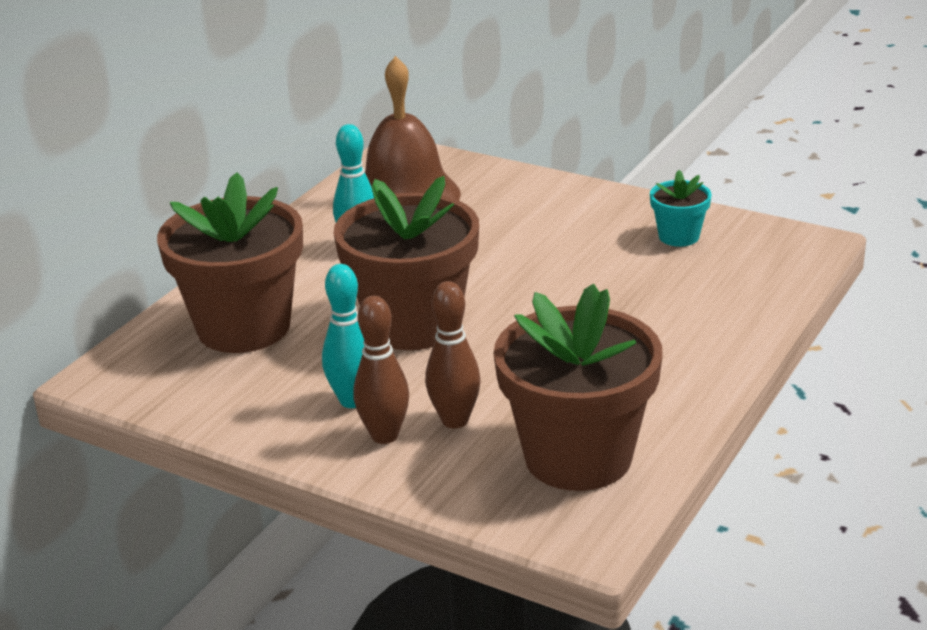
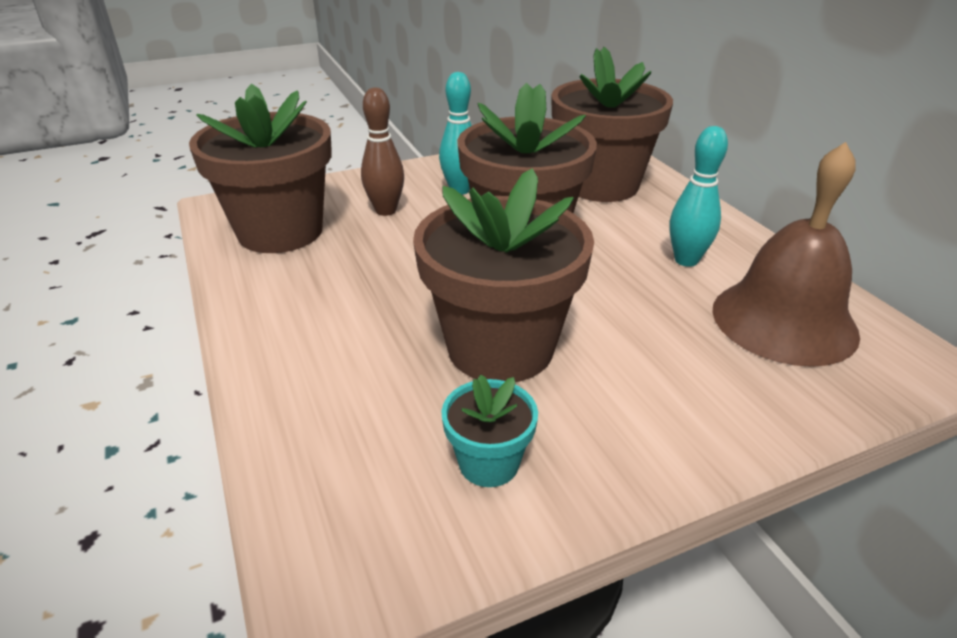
camera: 125 degrees right, 5 degrees up
brown bowling pin [353,296,409,444] -> none
none -> brown flower pot [413,168,594,382]

